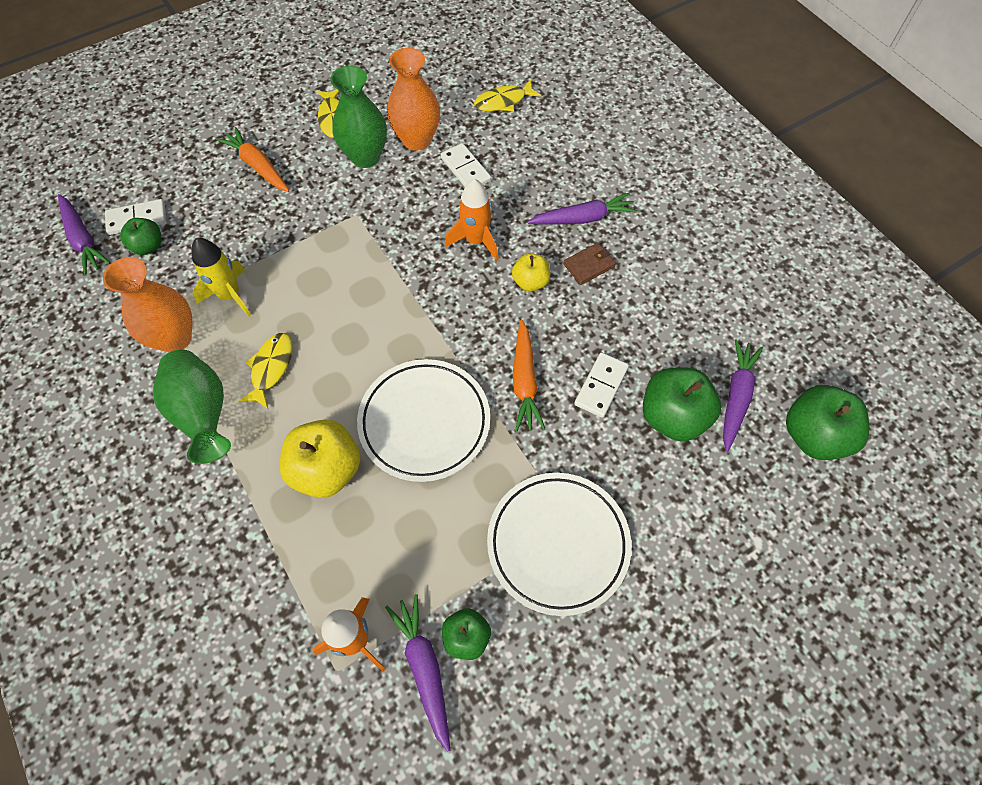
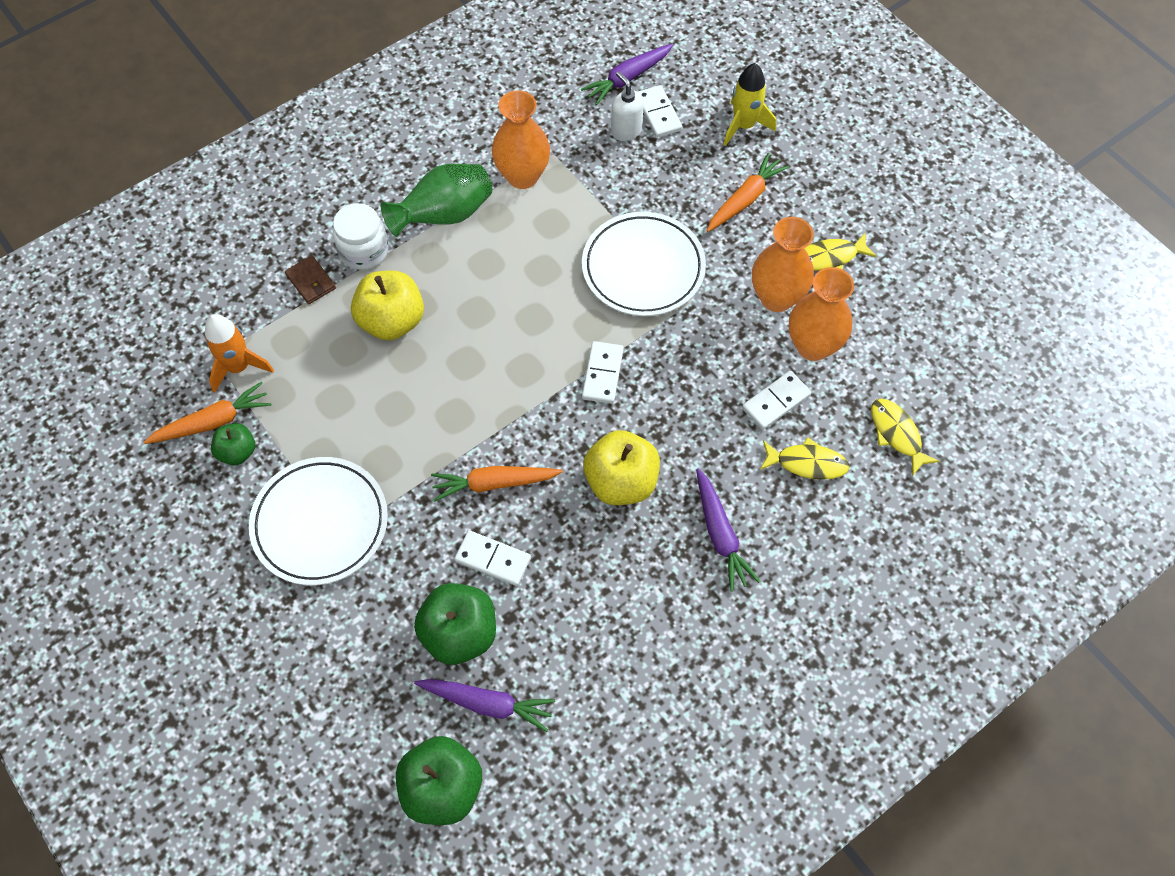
camera: 85 degrees right, 0 degrees up
green apple [120,218,161,255] -> white soap dispenser [611,71,644,141]
yellow rocket [192,238,251,317] -> yellow rocket moved to [724,63,776,146]
yellow fish [238,333,293,409] -> yellow fish moved to [760,437,849,480]
green vase [330,65,387,168] -> orange vase [752,217,814,312]
white plate [357,359,490,482] -> white plate moved to [582,212,706,316]
purple carrot [385,594,450,752] -> orange carrot [144,382,271,444]
orange rocket [445,179,499,261] -> none
yellow apple [512,253,550,292] -> yellow apple [583,430,660,505], size x1.75
brown wallet [563,243,616,285] -> brown wallet moved to [285,255,336,304]
none -> white jar [333,203,389,270]
none -> white domino [582,341,624,404]

